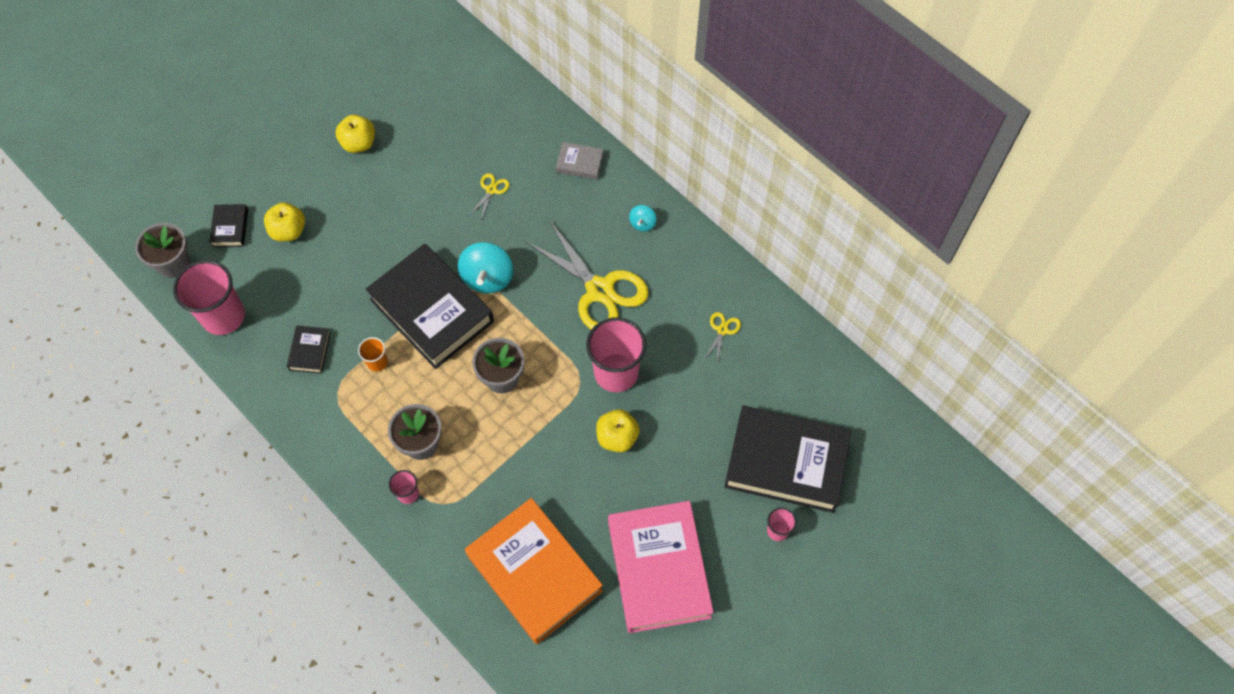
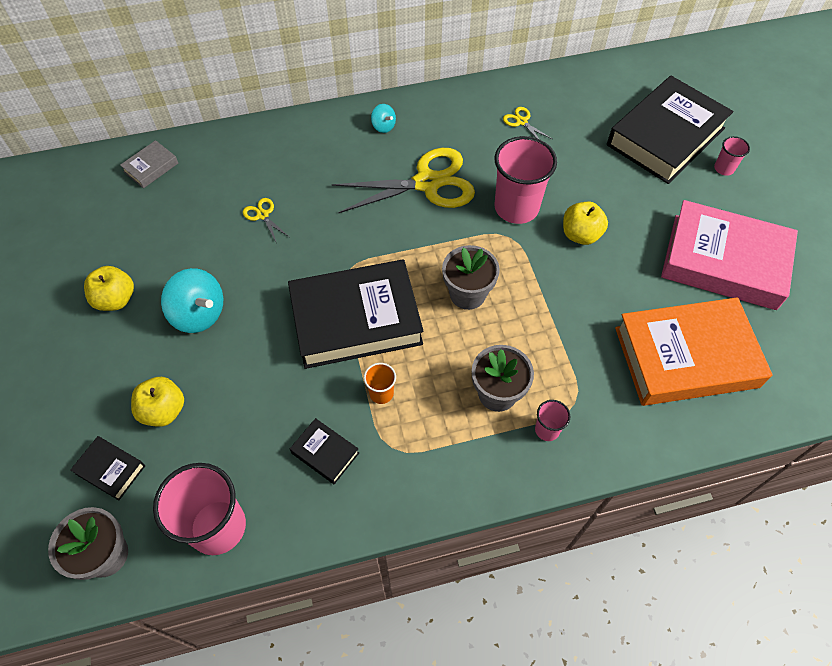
camera: 60 degrees left, 5 degrees down
turquoise spinning top [458,242,513,293] -> turquoise spinning top moved to [161,268,223,333]
grey book [556,142,604,180] -> grey book moved to [120,140,178,188]

